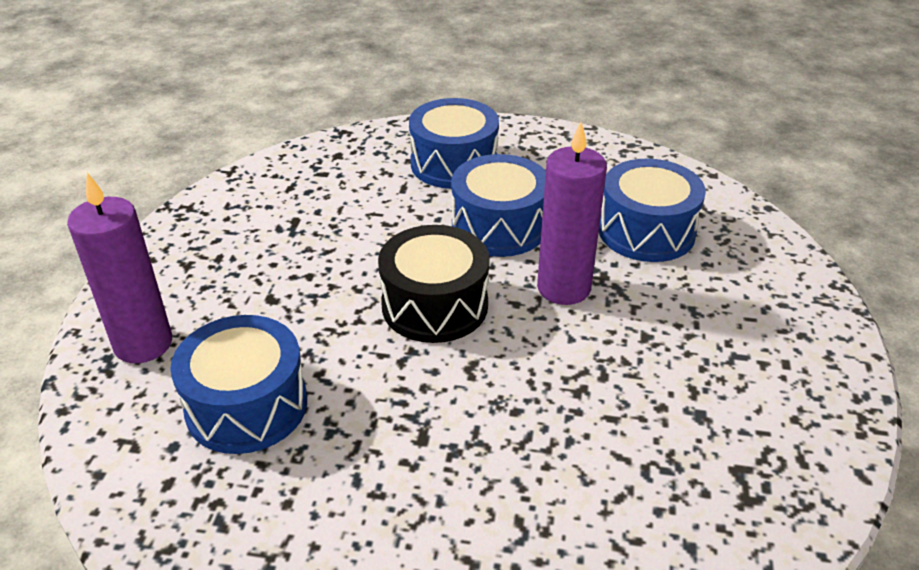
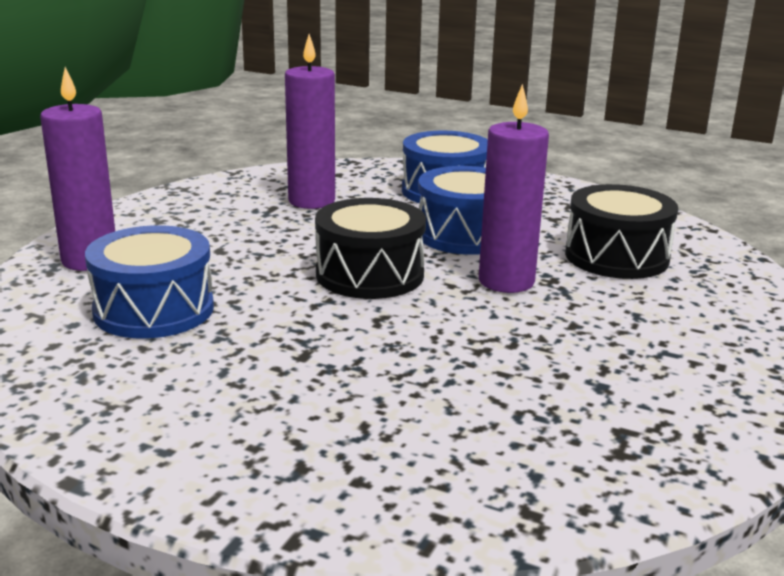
camera: 15 degrees right, 15 degrees down
blue drum [599,159,706,262] -> black drum [565,184,678,279]
none -> purple candle [285,34,335,209]

